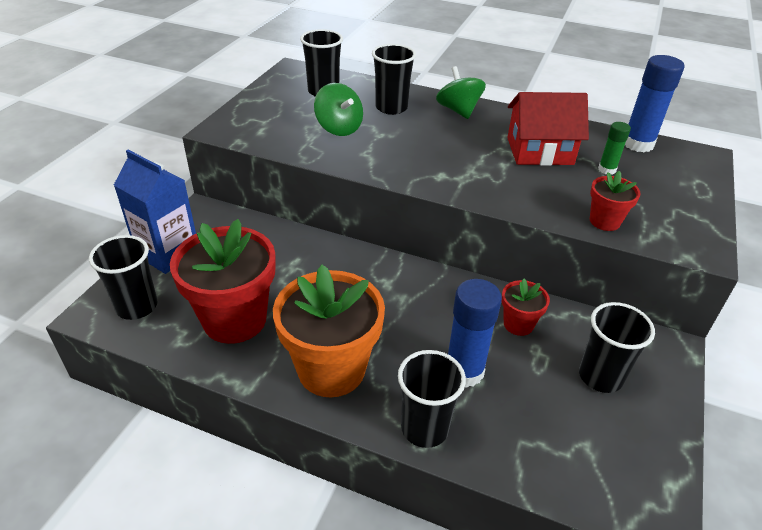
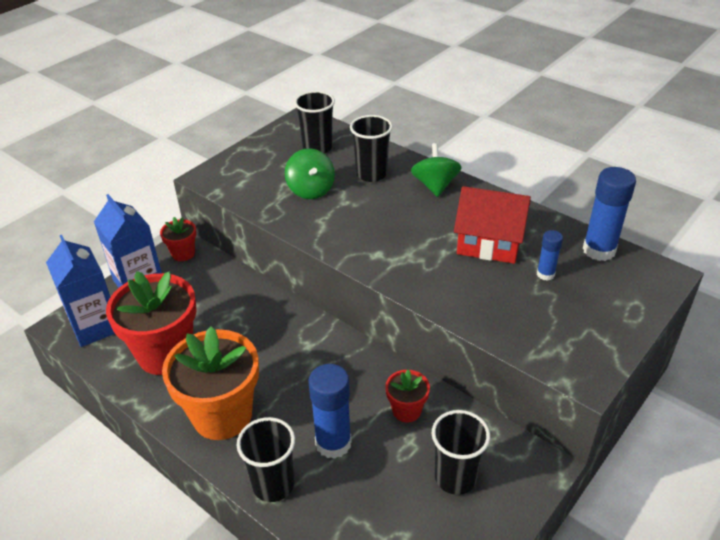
camera: 20 degrees right, 0 degrees up
black cup [89,235,158,320] -> blue carton [46,235,115,347]
red flower pot [590,171,640,231] -> red flower pot moved to [160,217,196,261]
green glue stick [598,122,631,175] -> blue glue stick [537,230,563,281]

